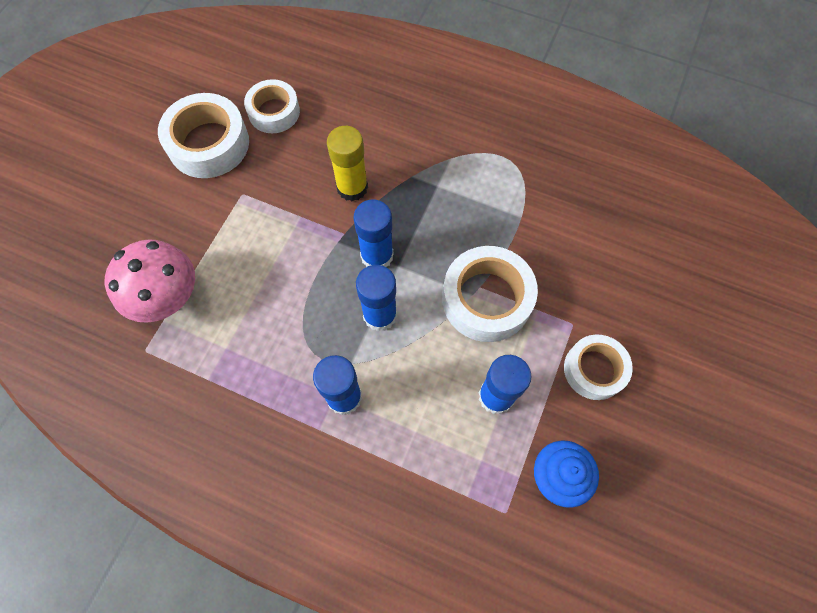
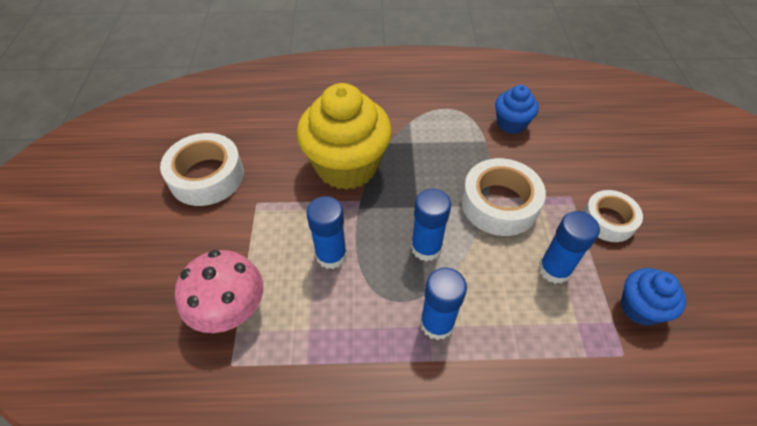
camera: 25 degrees left, 15 degrees down
white tape [244,79,300,133] -> none
yellow glue stick [327,126,368,201] -> yellow cupcake [297,83,392,190]
blue glue stick [354,200,394,267] -> blue glue stick moved to [306,196,347,269]
none -> blue cupcake [495,85,539,134]

